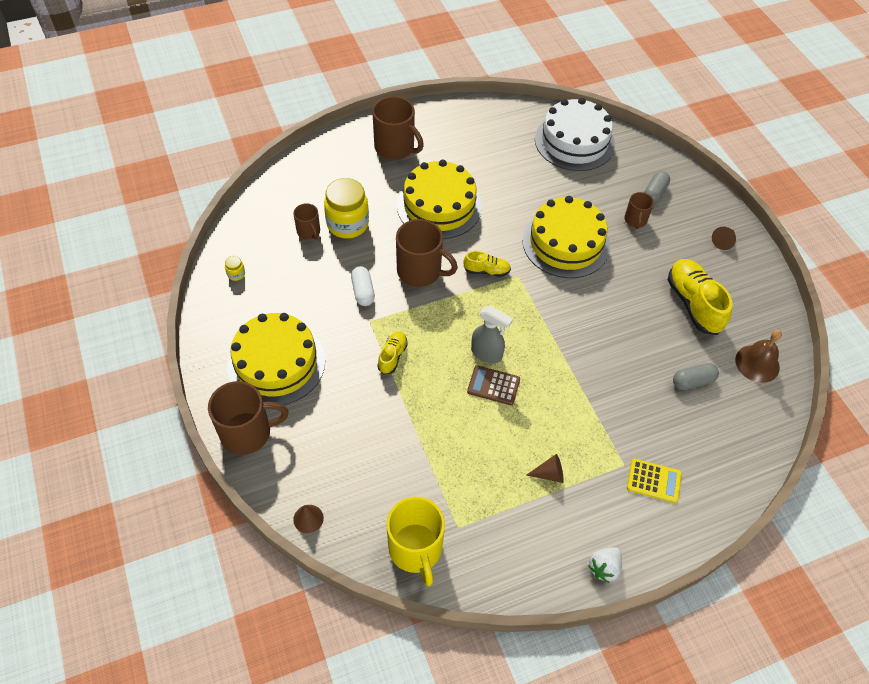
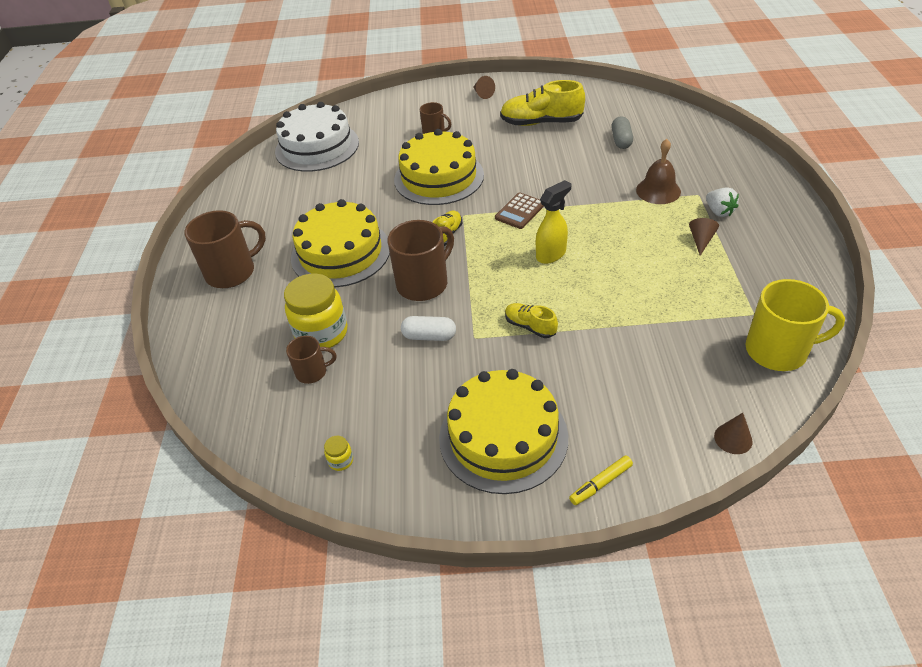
camera: 65 degrees left, 10 degrees down
brown mug [208,381,288,455] -> yellow marker [569,455,633,505]
brown calculator [467,365,520,405] -> brown calculator moved to [495,192,544,229]
grey spray bottle [471,306,513,363] -> yellow spray bottle [536,180,571,264]
white strawberry [588,547,622,583] -> white strawberry moved to [706,188,739,217]
yellow calculator [627,459,682,503] -> none
grey capsule [644,171,670,204] -> none
brown bell [735,330,782,383] -> brown bell moved to [636,139,681,204]

